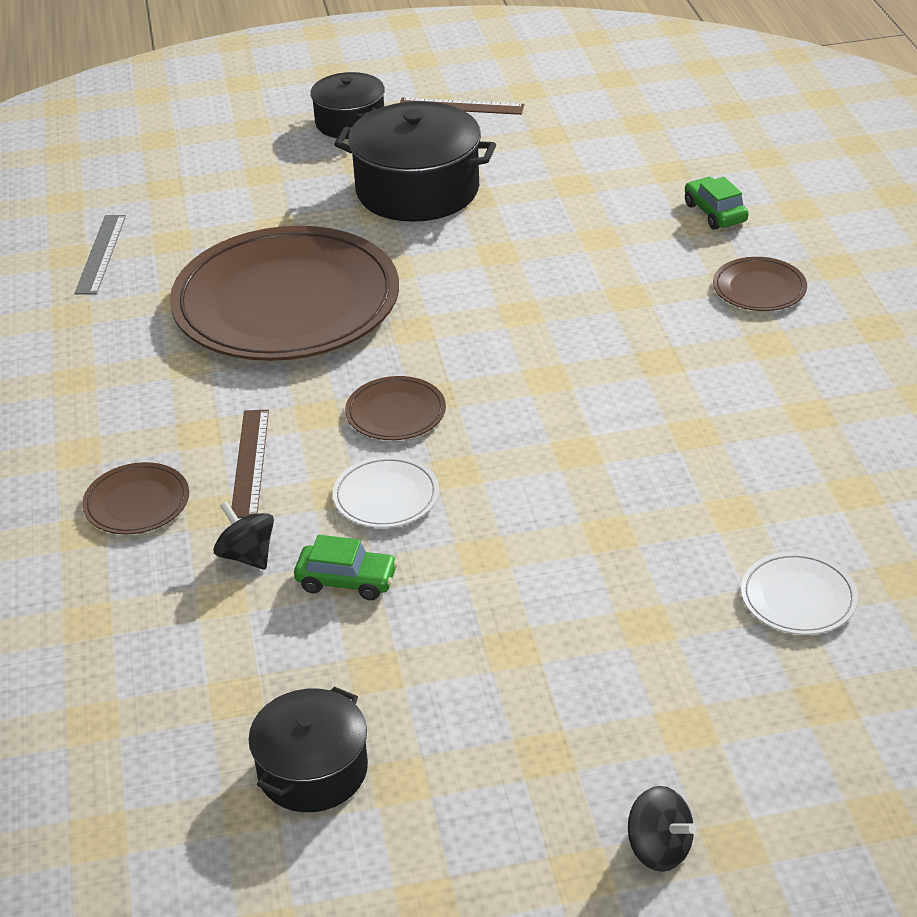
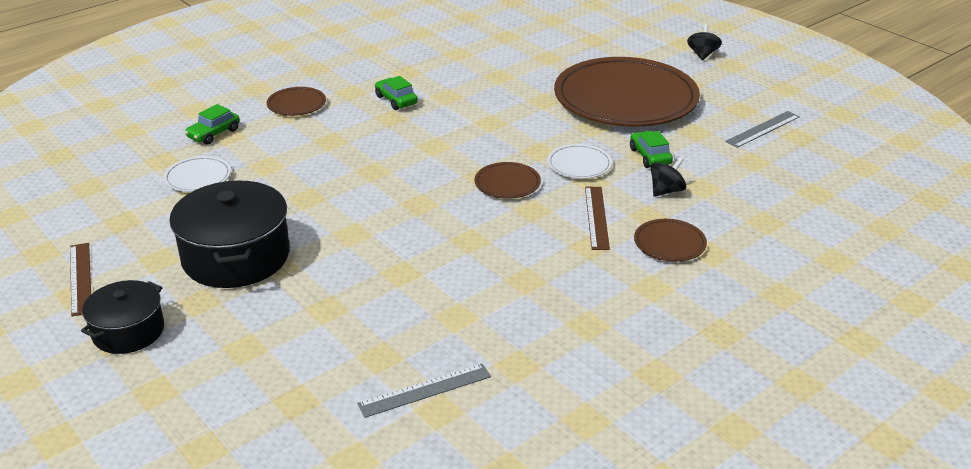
camera: 120 degrees left, 5 degrees down
brown plate [170,226,399,361] -> brown plate moved to [554,57,700,127]
black spinning top [213,501,274,569] -> black spinning top turned 150 degrees counterclockwise [651,157,686,197]
brown ruler [232,410,269,518] -> brown ruler turned 60 degrees counterclockwise [585,187,610,250]
black pot [248,687,368,812] -> grey ruler [725,111,800,148]
white plate [741,552,858,635] -> white plate moved to [164,156,231,192]
none -> green car [375,76,418,110]

